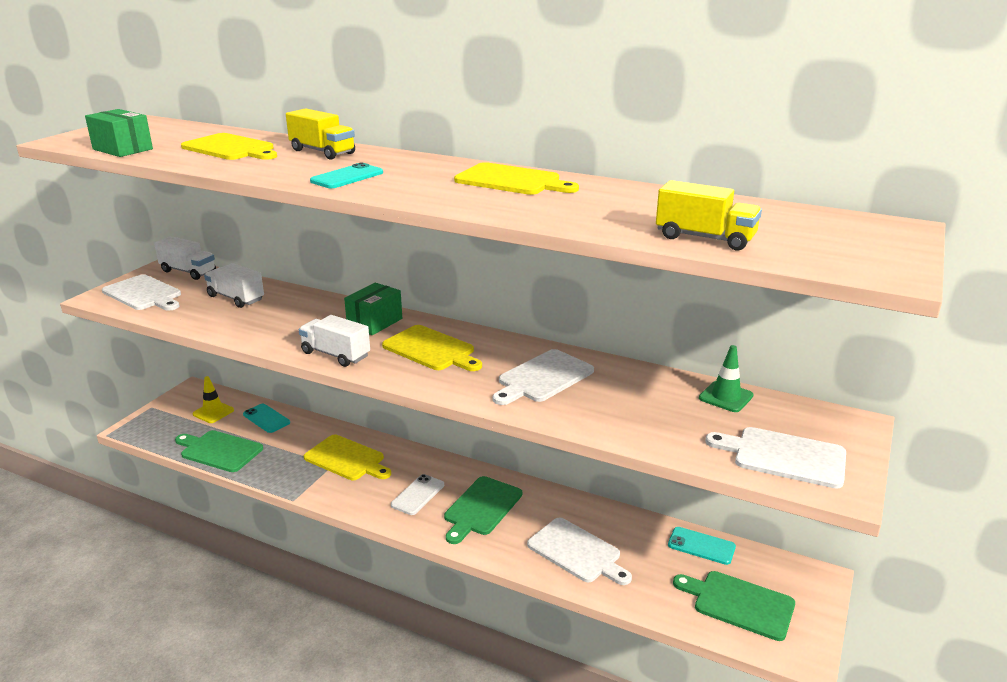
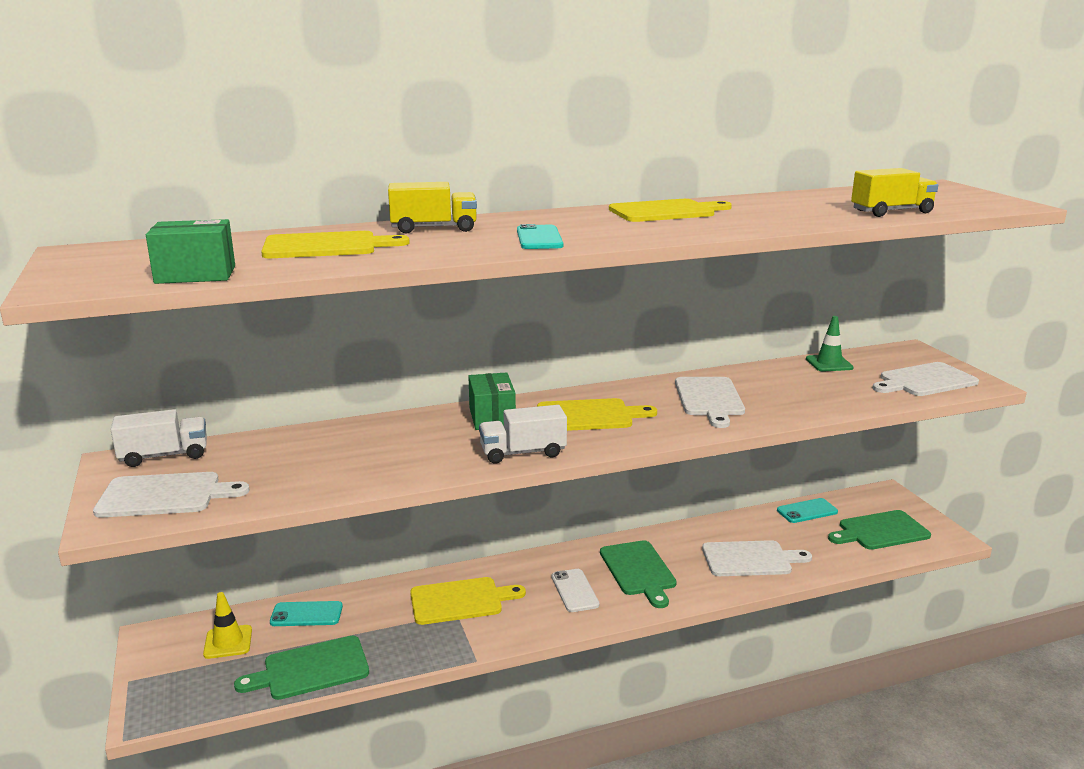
camera: 45 degrees left, 5 degrees down
white truck [204,263,264,308] -> none

